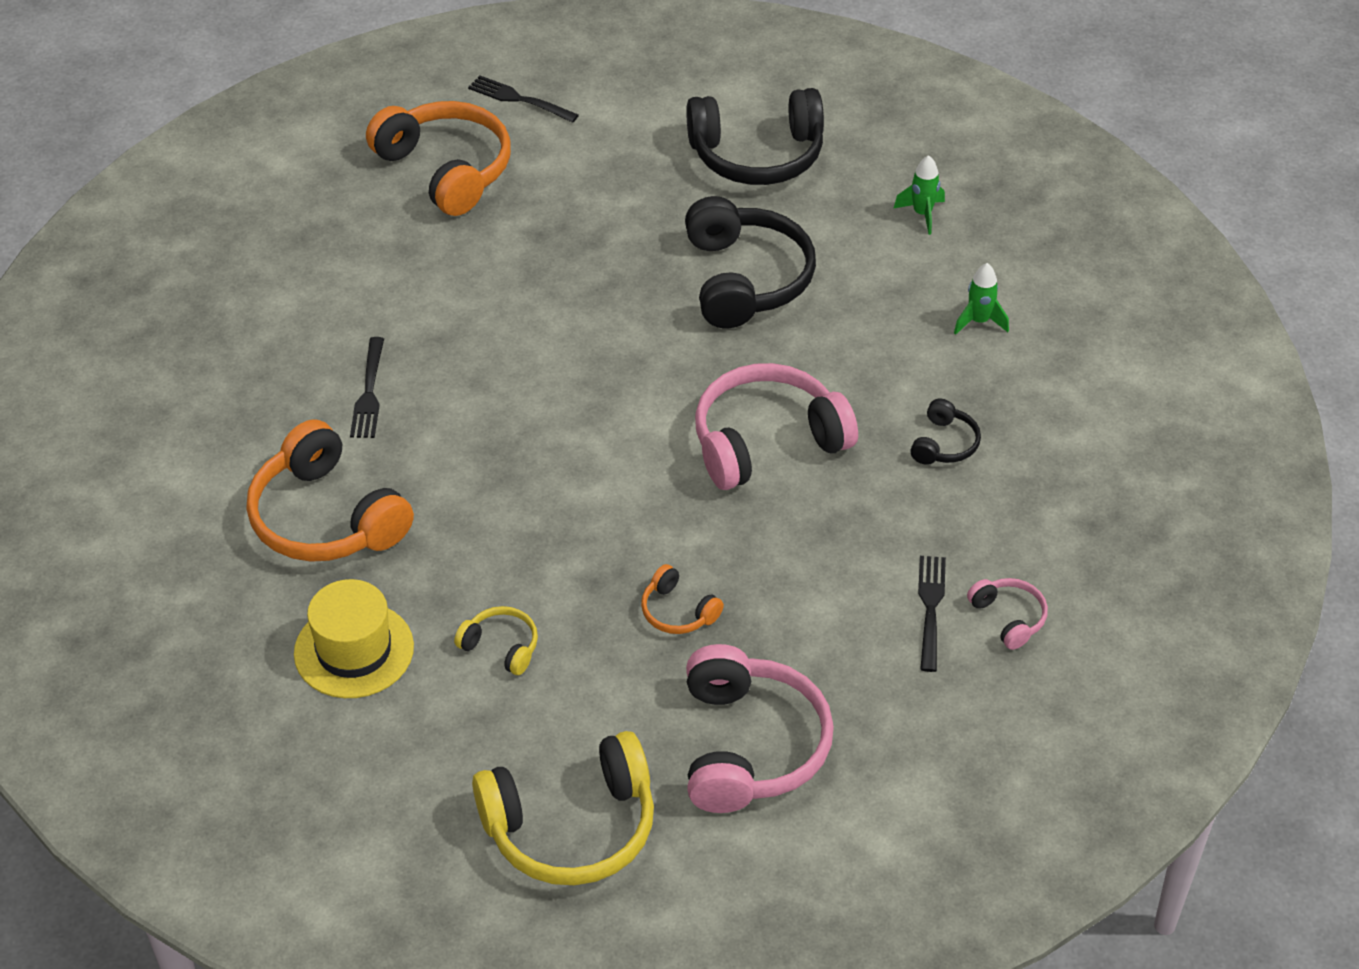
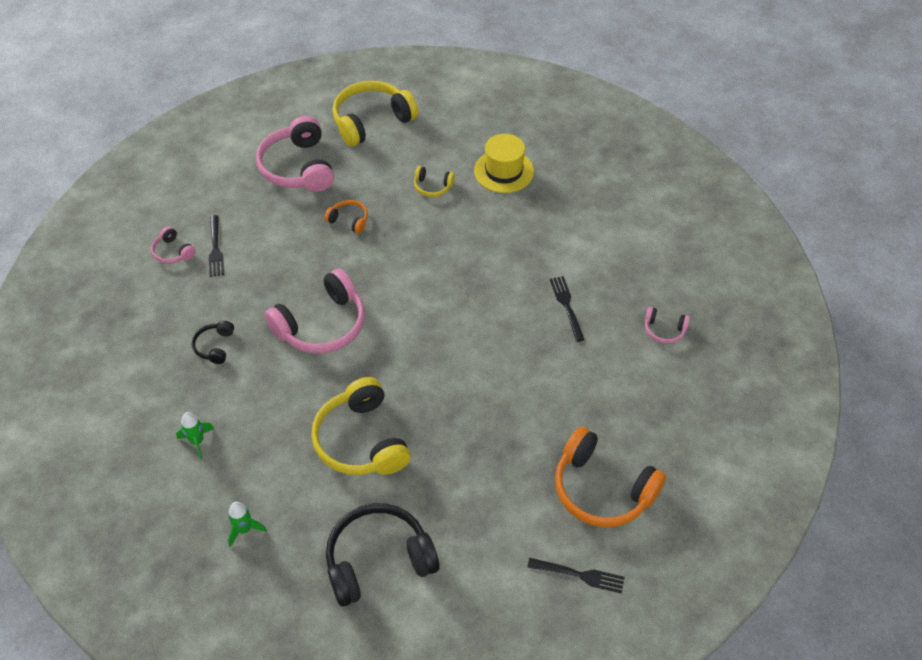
camera: 165 degrees right, 5 degrees up
orange headphones [247,419,414,562] -> none
black headphones [685,196,816,328] -> yellow headphones [311,377,411,475]
none -> pink headphones [645,307,690,344]

